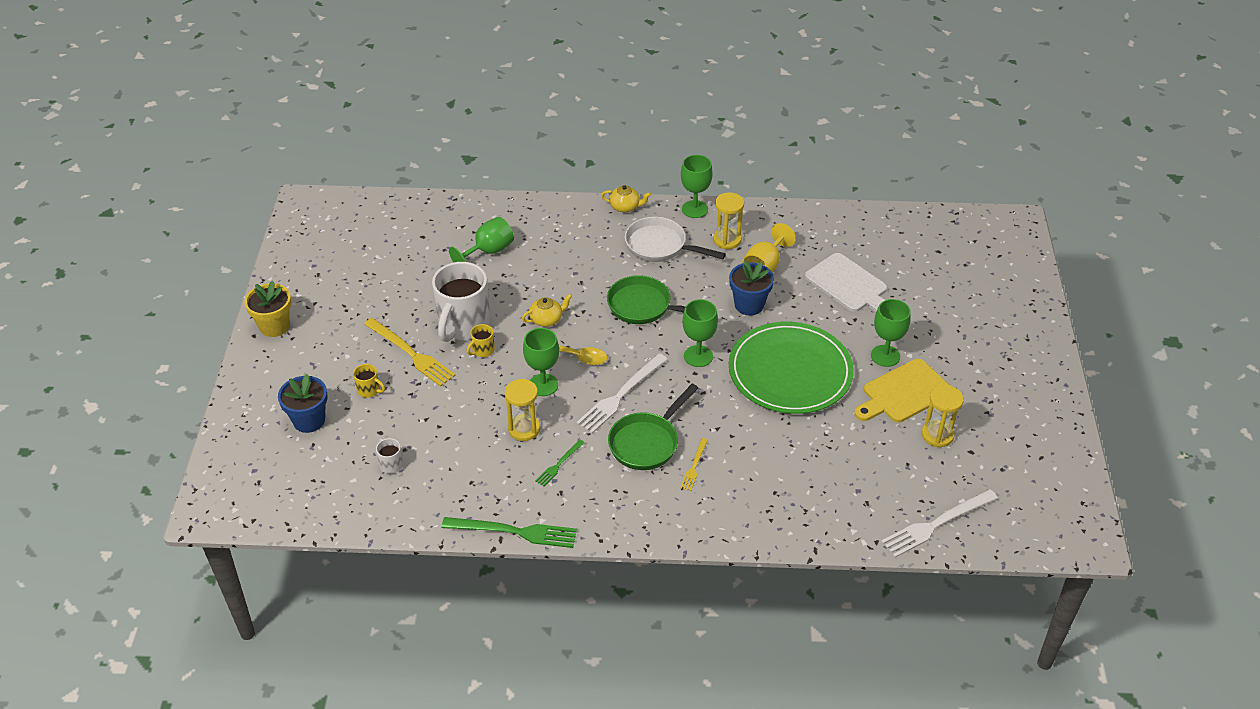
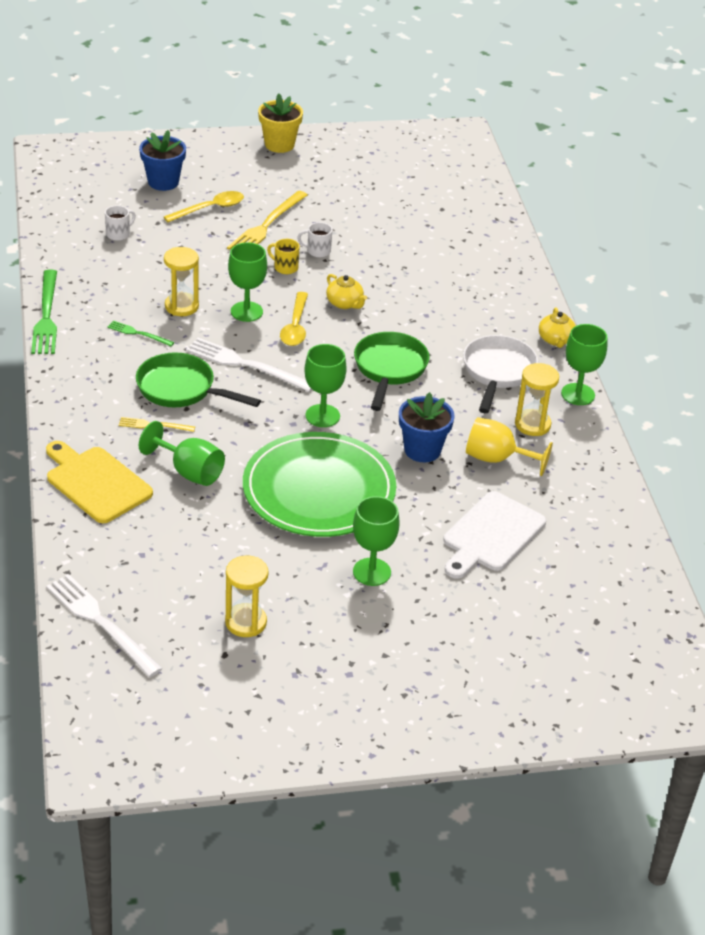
camera: 75 degrees right, 5 degrees down
yellow mug [353,364,385,398] -> yellow spoon [164,191,244,222]
white mug [432,262,491,342] -> white mug [297,222,332,258], size x0.42
green goblet [449,217,514,262] -> green goblet moved to [139,421,225,486]
yellow cutting board [854,359,950,422] -> yellow cutting board moved to [46,441,153,523]

